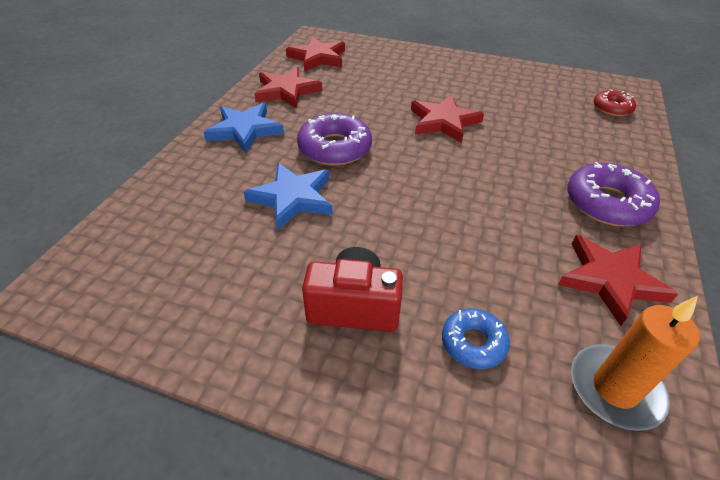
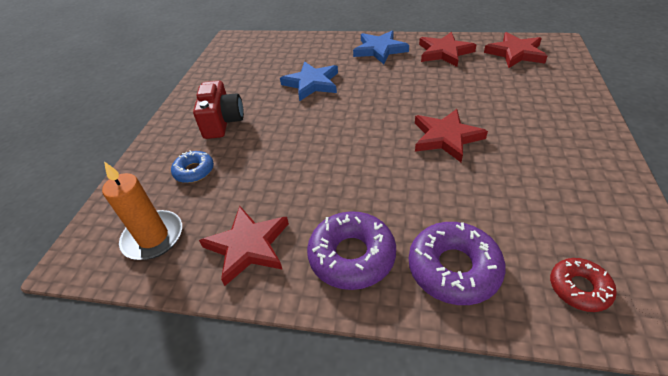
camera: 85 degrees right, 0 degrees up
purple donut [297,113,372,166] -> purple donut moved to [409,222,506,305]

